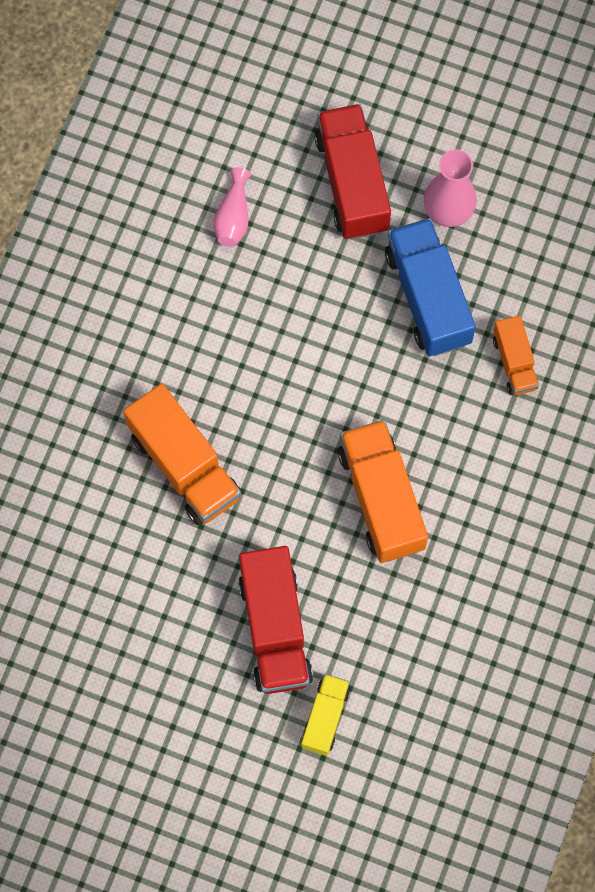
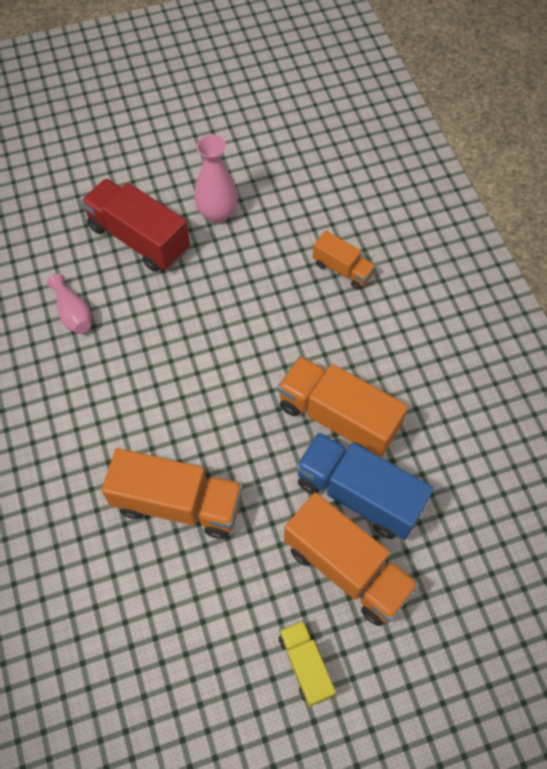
camera: 40 degrees left, 10 degrees down
red truck [238,546,313,694] -> orange truck [284,492,419,626]
yellow truck [302,674,350,756] -> yellow truck moved to [279,620,336,707]
blue truck [385,218,476,356] -> blue truck moved to [296,432,434,540]

